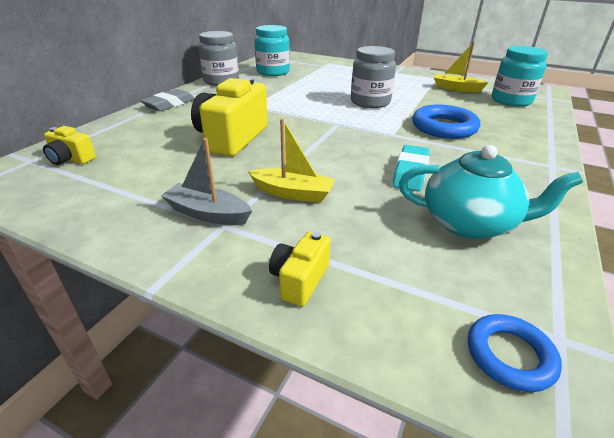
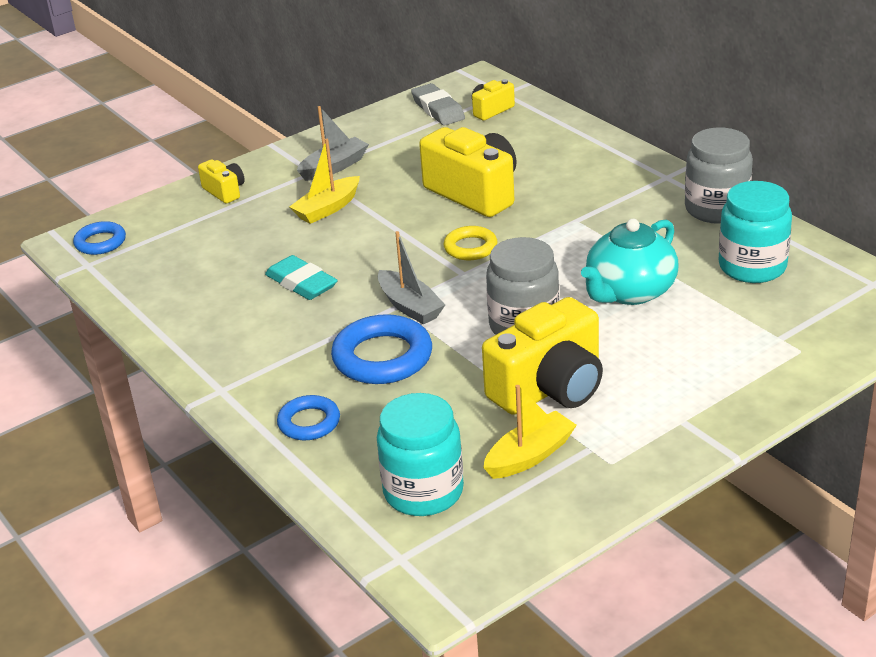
camera: 120 degrees right, 0 degrees up
grey eraser [140,89,195,111] -> grey eraser moved to [411,83,465,126]
turquoise teapot [399,145,583,239] -> turquoise teapot moved to [581,219,678,305]
none -> blue ring [277,395,340,440]
none -> grey boat [378,231,445,325]
none -> yellow ring [444,226,497,260]
none -> yellow camera [482,297,603,415]

